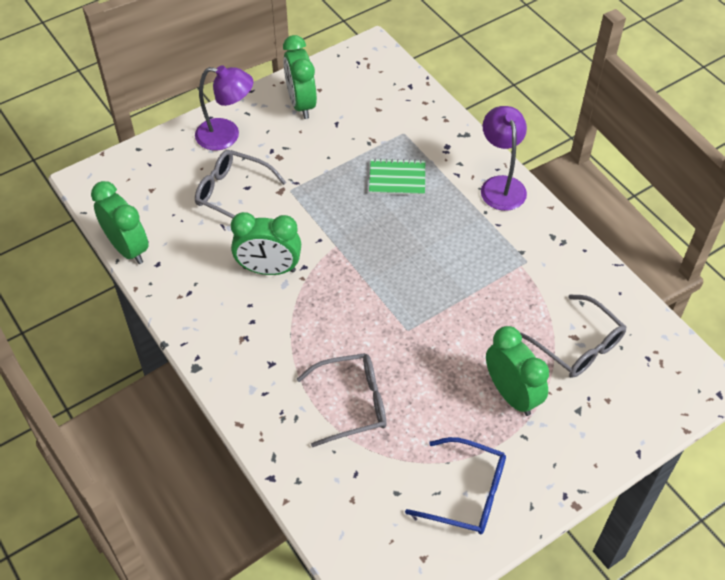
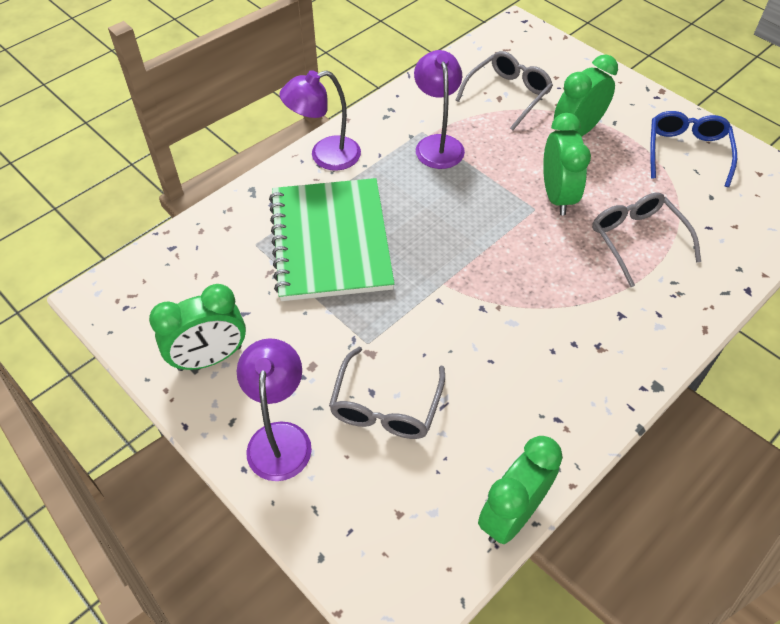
camera: 100 degrees left, 0 degrees up
green clock [231,212,301,275] -> green clock moved to [543,113,591,215]
green notebook [369,158,425,195] -> green notebook [269,178,395,301], size x2.15
none -> purple lamp [414,50,465,169]

